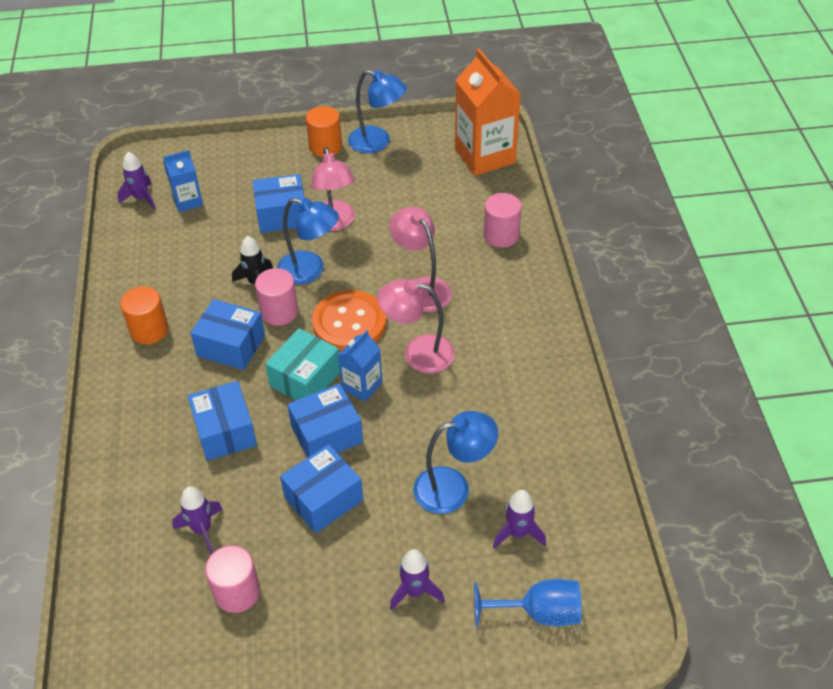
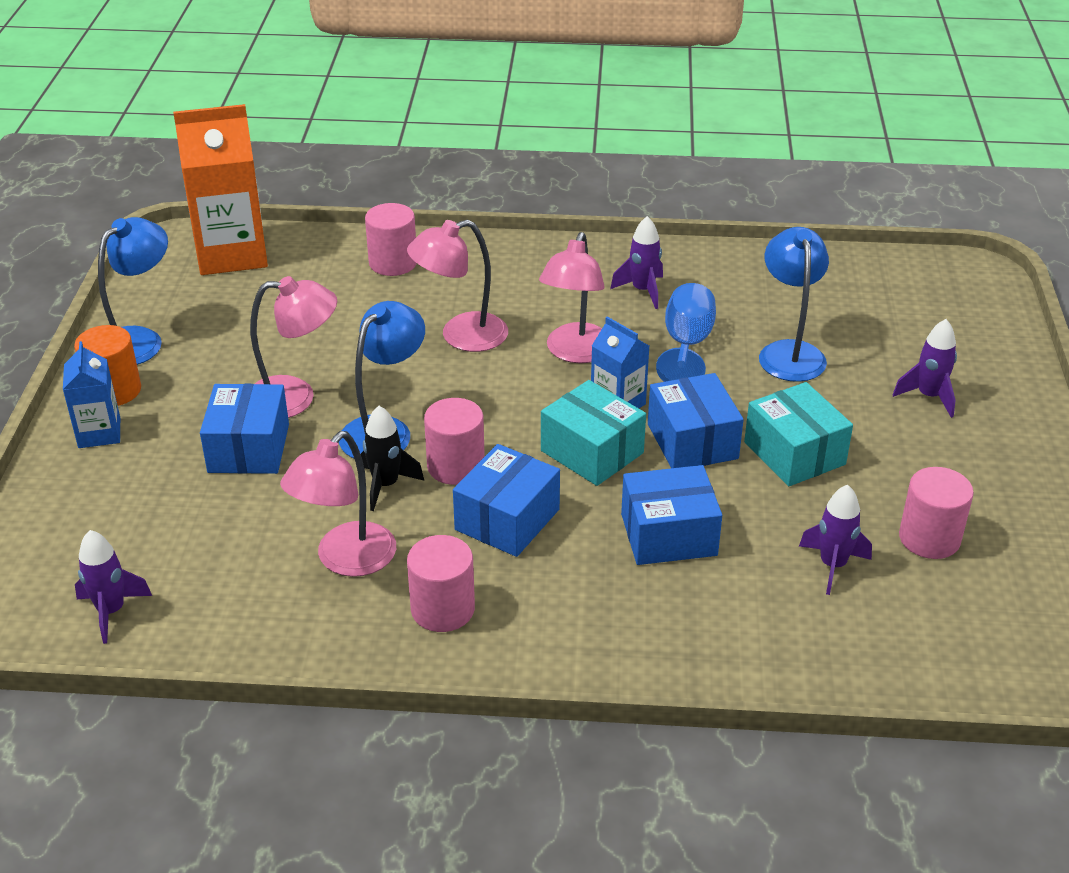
camera: 80 degrees left, 10 degrees down
orange cylinder [120,286,169,344] -> pink cylinder [407,535,475,632]
blue carton [163,150,203,212] -> blue carton moved to [63,341,120,448]
blue box [280,444,363,533] -> turquoise box [744,382,853,486]
orange button [312,290,387,351] -> none
blue goblet [474,579,582,627] -> blue goblet moved to [656,283,716,382]
purple rocket [493,490,546,549] -> purple rocket moved to [610,216,663,309]
none -> pink lamp [280,431,396,577]

